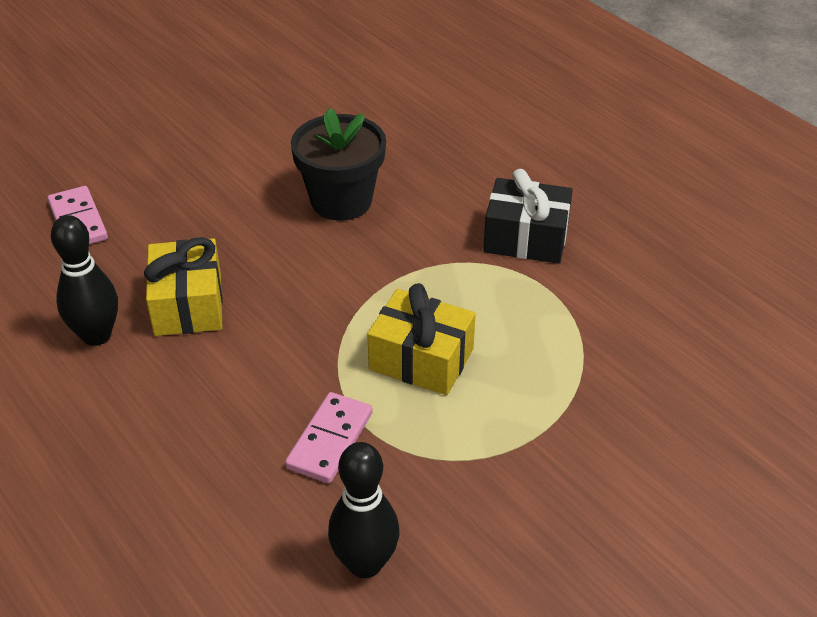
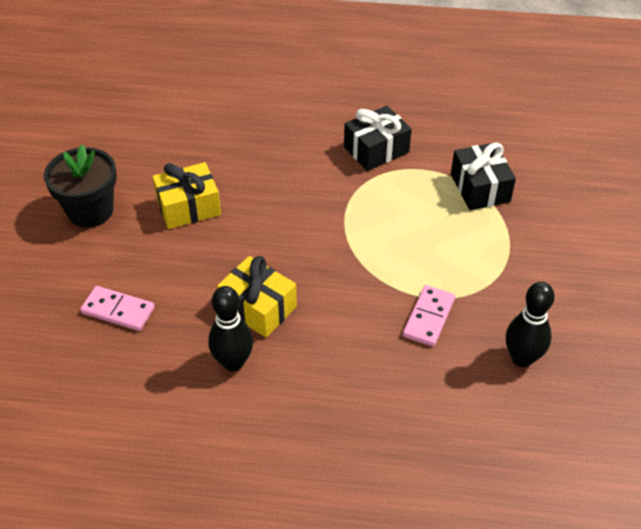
camera: 45 degrees left, 5 degrees up
pink domino [285,392,373,483] -> pink domino turned 45 degrees clockwise [403,285,455,347]
black flower pot [291,108,386,221] -> black flower pot moved to [44,145,117,227]
yellow gift [367,283,476,395] -> yellow gift moved to [152,162,221,229]
none -> black gift [451,143,516,210]

